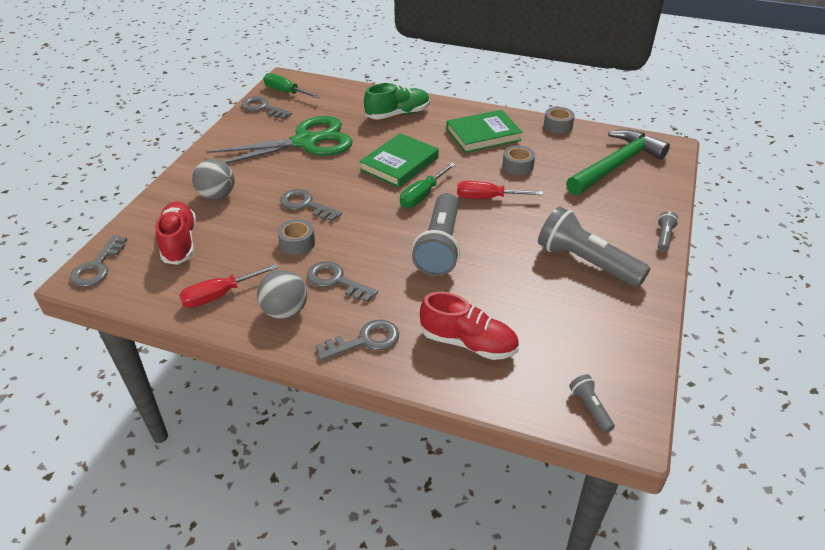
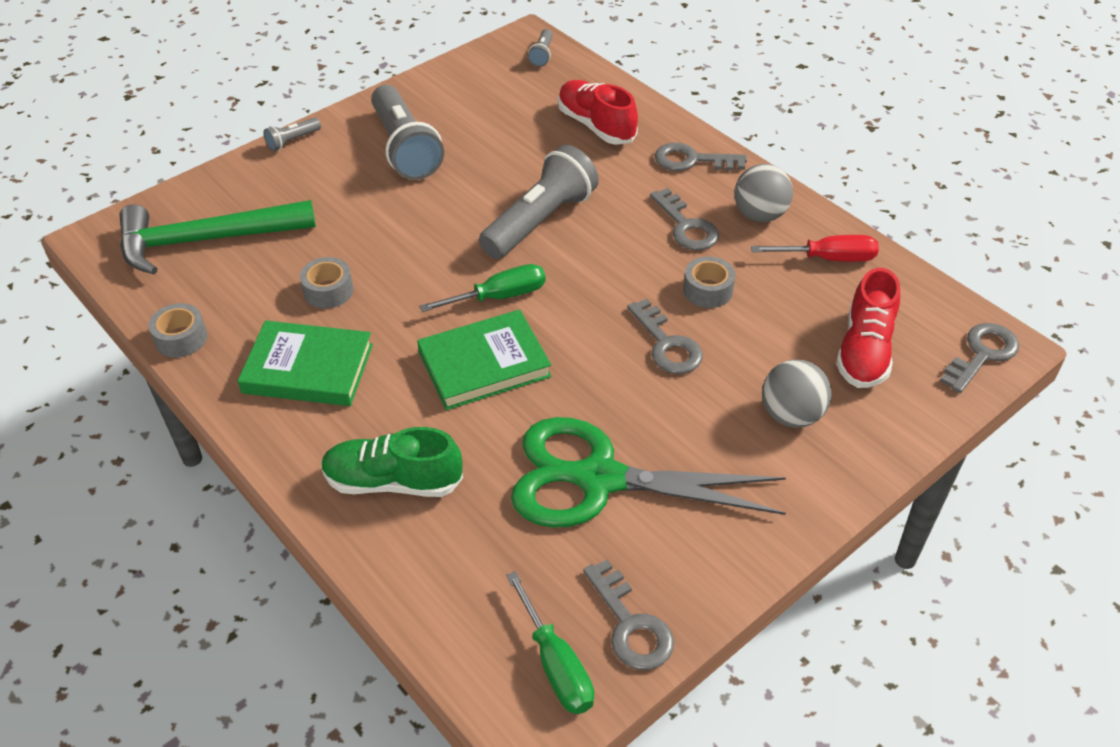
camera: 150 degrees left, 5 degrees up
red screwdriver [457,181,543,199] -> none

